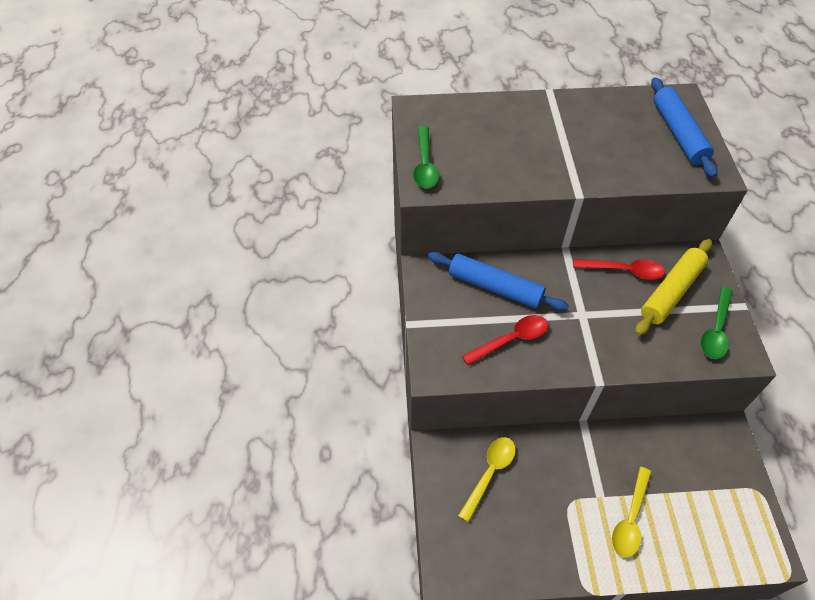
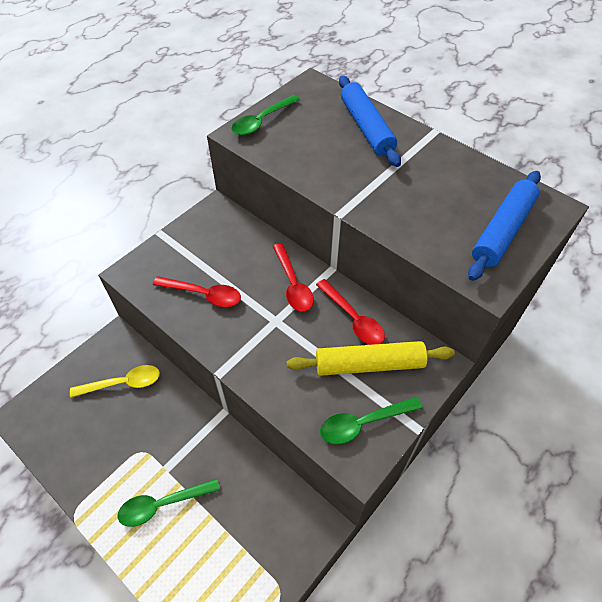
camera: 45 degrees right, 0 degrees up
blue rolling pin [428,252,569,311] -> blue rolling pin moved to [339,76,401,167]
yellow spoon [612,467,651,558] -> green spoon [117,479,220,527]
none -> red spoon [273,243,314,312]

